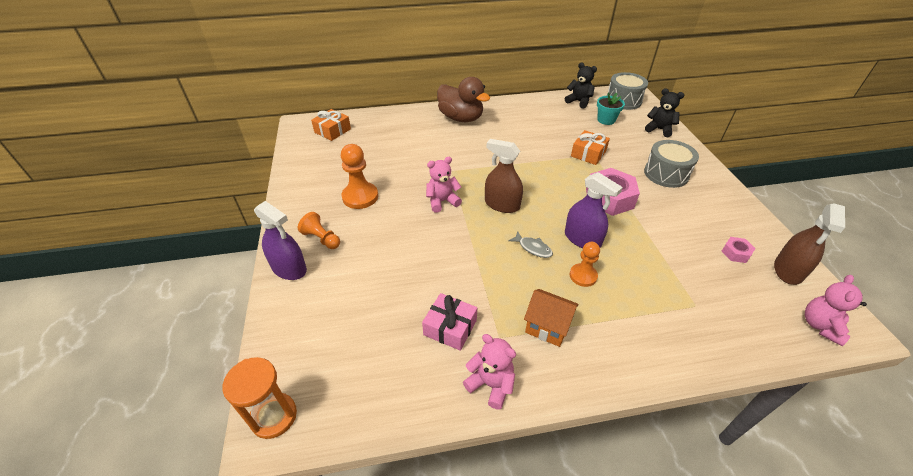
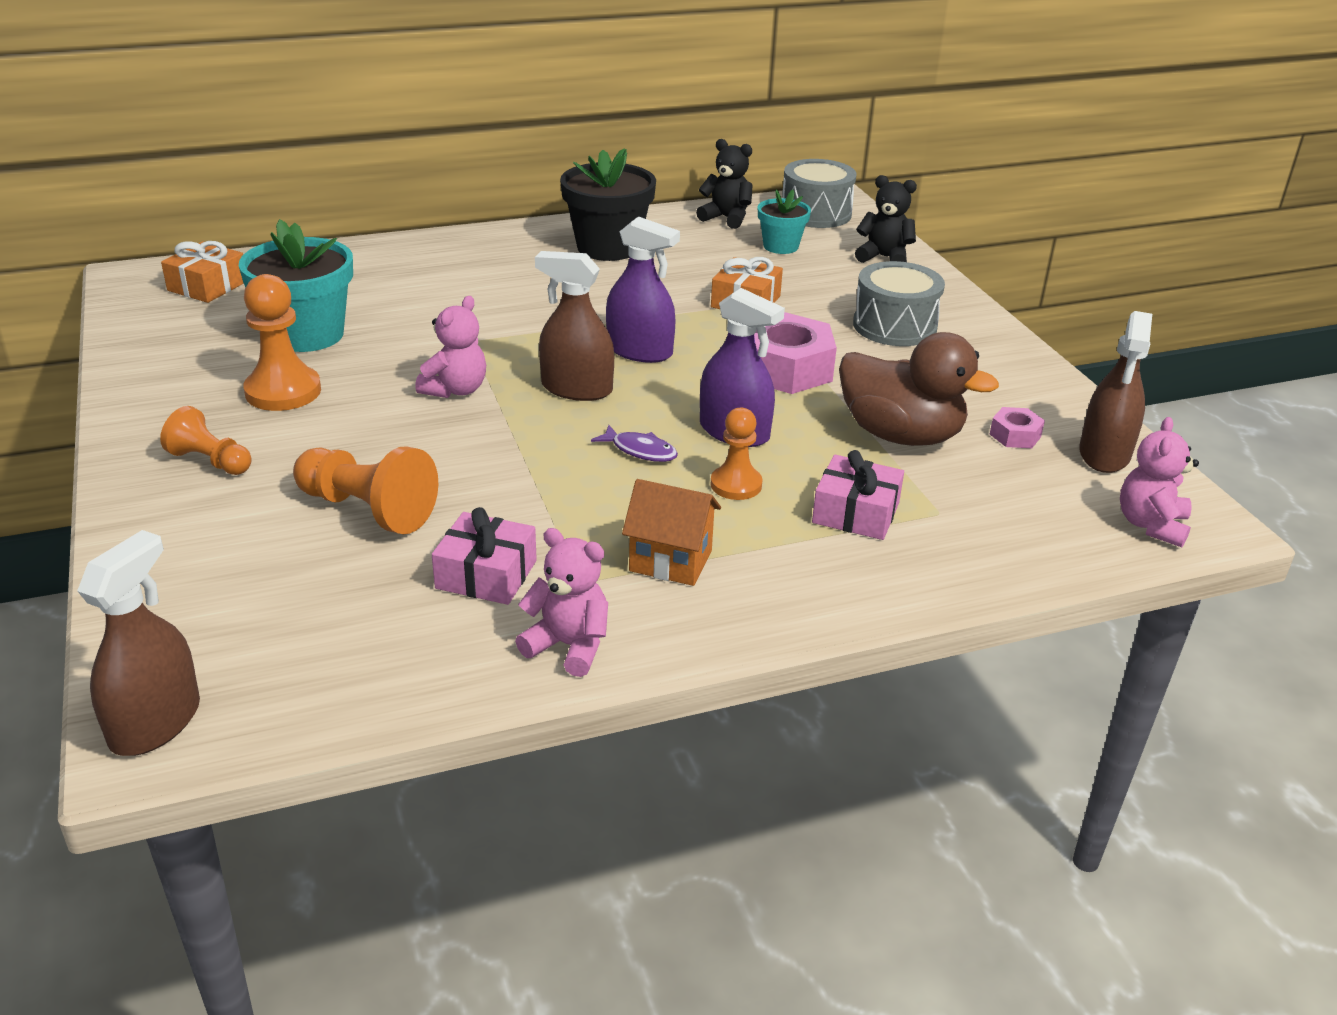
camera: 10 degrees left, 10 degrees down
orange hourglass [222,357,297,439] -> brown spray bottle [77,530,200,756]
purple spray bottle [254,201,307,280] -> purple spray bottle moved to [606,216,680,363]
pink teddy bear [426,157,462,213] -> pink teddy bear turned 150 degrees clockwise [415,296,486,398]
brown duck [437,77,490,122] -> brown duck moved to [839,332,999,446]
grey fish [508,231,553,258] -> purple fish [591,425,678,462]
none -> turquoise flower pot [239,219,353,352]
none -> orange pawn [293,446,438,534]
none -> black flower pot [560,148,656,261]
none -> pink gift [812,450,904,540]

